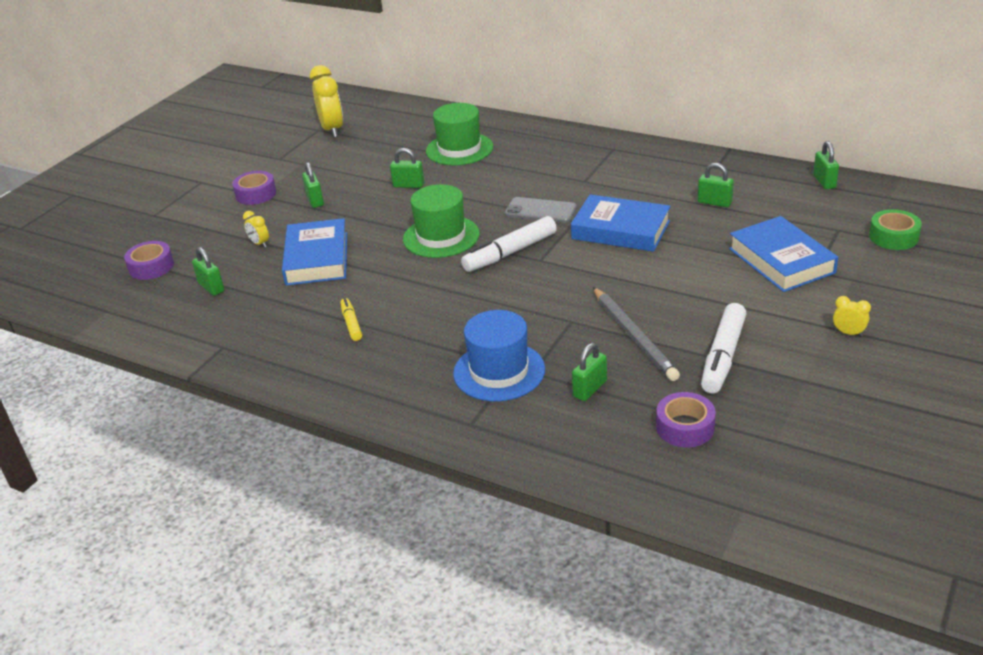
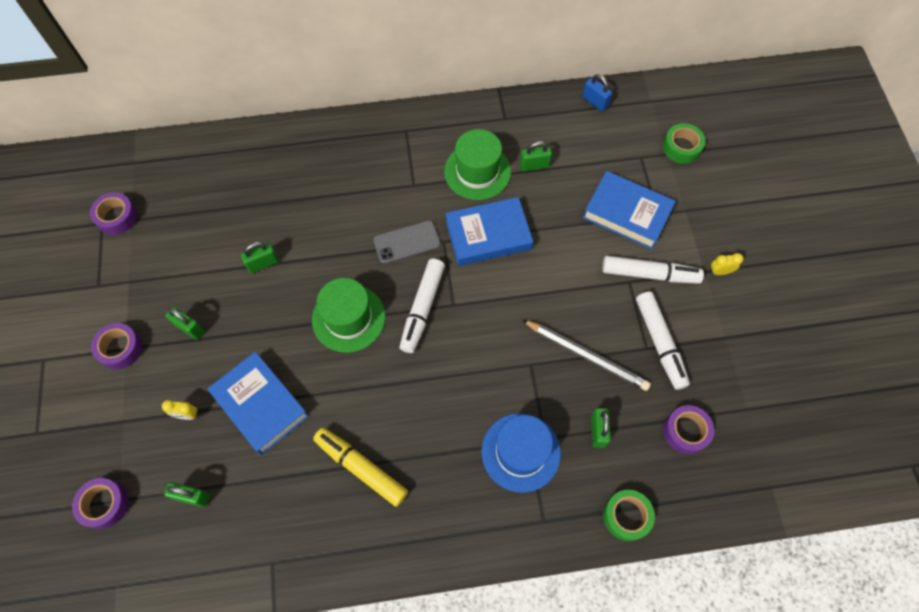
camera: 40 degrees left, 30 degrees up
yellow clock [310,65,343,137] -> purple tape [90,192,137,235]
yellow marker [340,298,362,341] -> yellow marker [313,428,408,507], size x1.83
green hat [426,103,493,165] -> green hat moved to [444,129,511,200]
green padlock [813,141,839,189] -> blue padlock [582,74,612,112]
none -> white marker [602,256,704,284]
none -> green tape [603,490,655,541]

